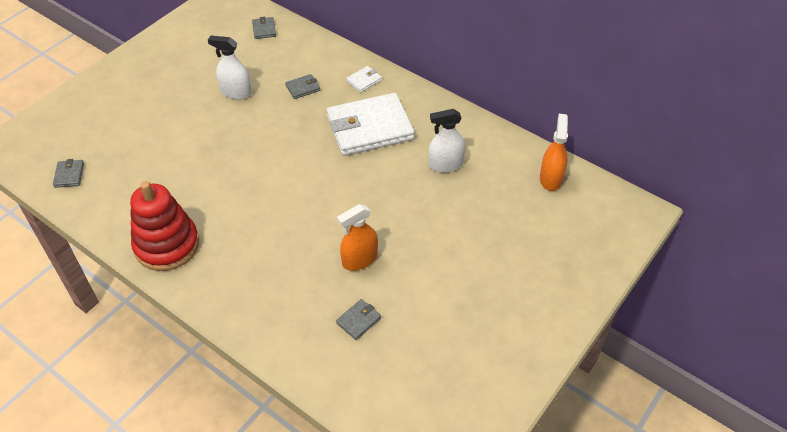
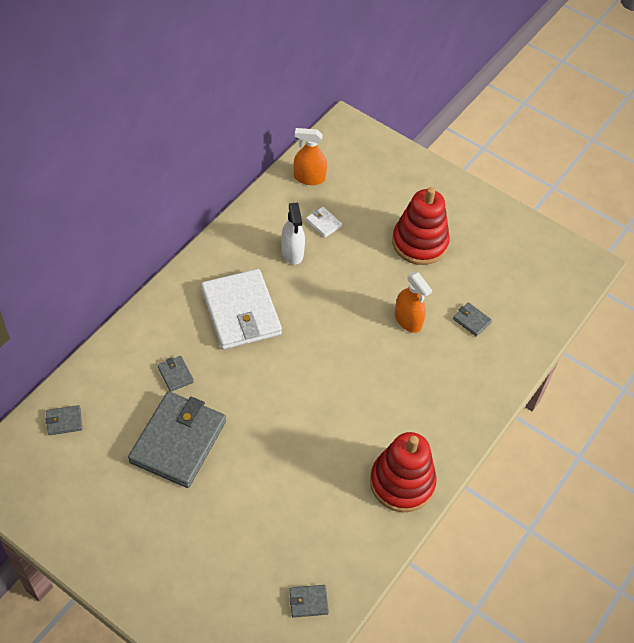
camera: 95 degrees left, 5 degrees up
white spray bottle [208,35,252,99] -> grey wallet [128,391,226,488]
white wallet [346,66,382,93] -> white wallet moved to [306,207,342,238]
none -> red stacking toy [392,187,450,265]

